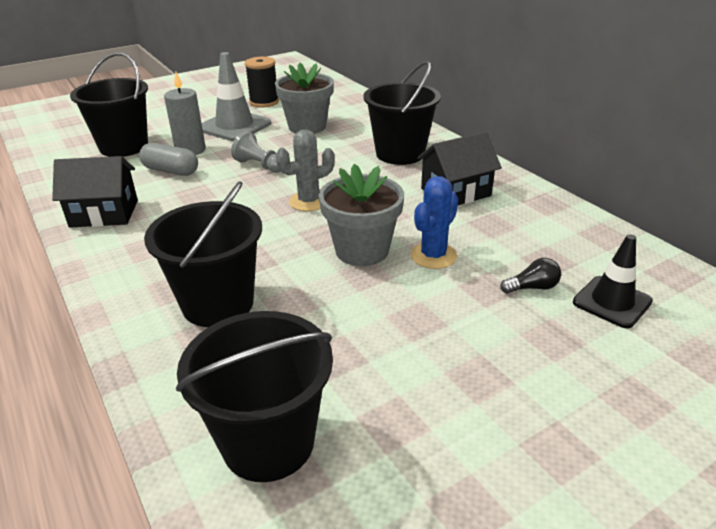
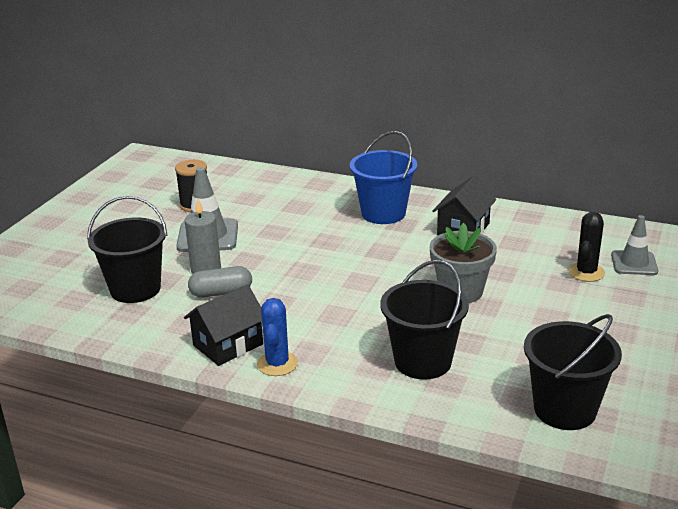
camera: 35 degrees left, 5 degrees down
grey pawn [231,131,281,173] -> none
grey flower pot [275,63,334,134] -> none
grey cactus [276,129,335,211] -> none
black bucket [363,61,441,165] -> blue bucket [349,131,417,224]
blue cactus [410,176,458,269] -> blue cactus moved to [257,298,298,376]
black light bulb [500,258,561,294] -> black cactus [568,212,605,282]
black traffic cone [573,234,653,328] -> grey traffic cone [611,215,658,275]

